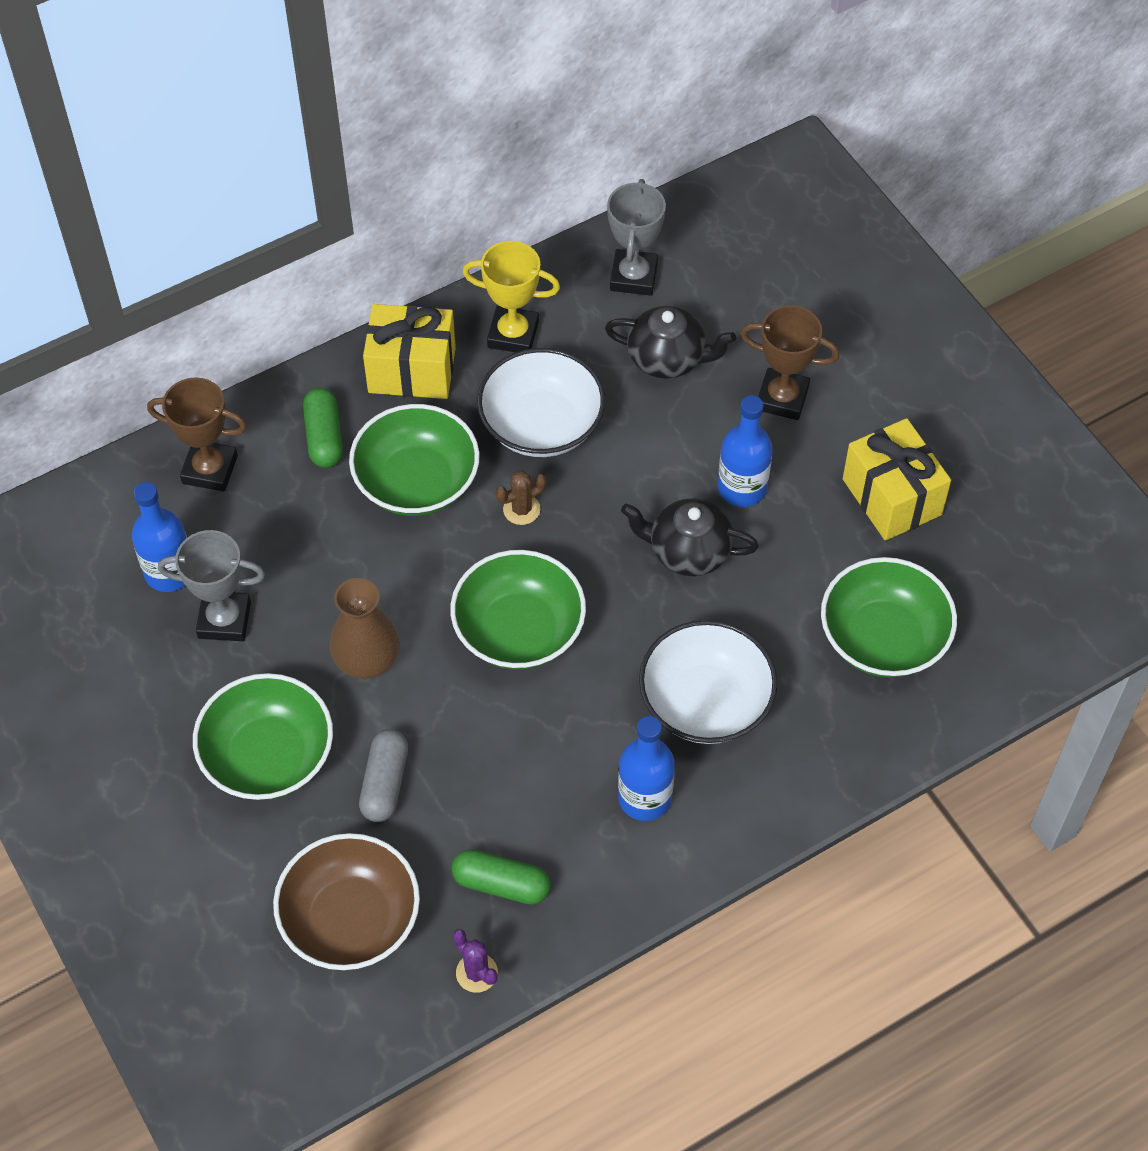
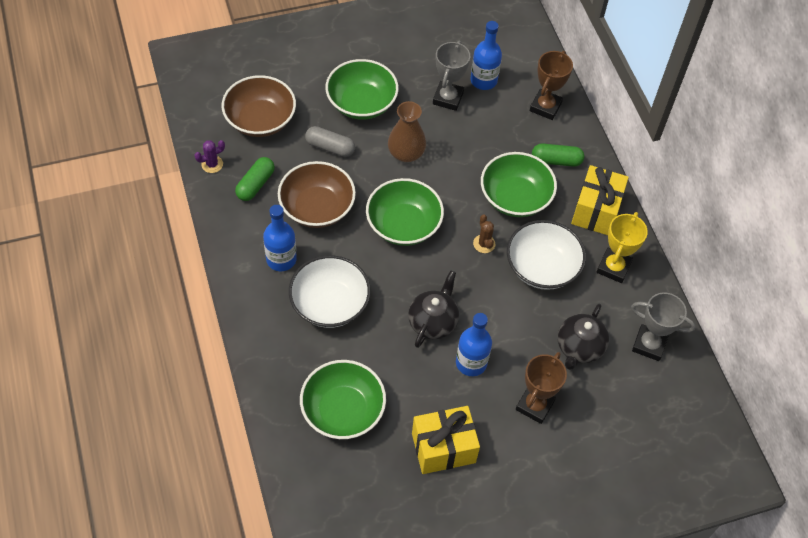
camera: 100 degrees right, 0 degrees up
none -> brown bowl [278,161,356,228]

